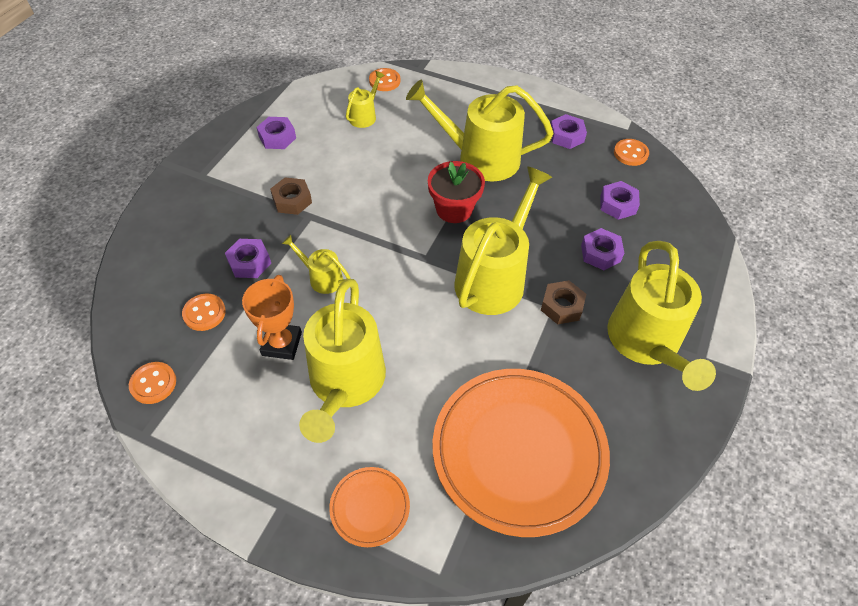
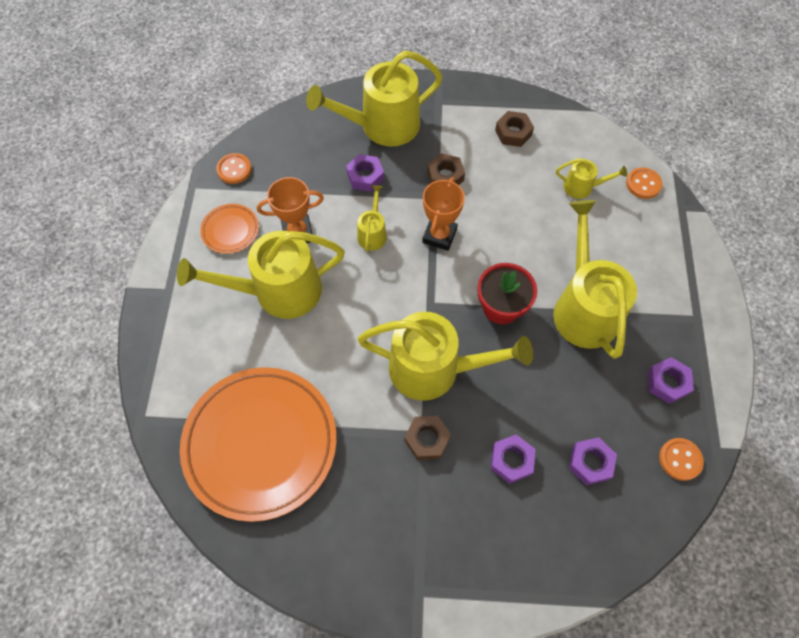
camera: 70 degrees right, 10 degrees up
orange button [182,294,226,331] -> none
purple nut [256,117,296,149] -> brown nut [495,111,534,147]
orange plate [329,467,410,547] -> orange plate moved to [200,204,259,254]
yellow watering can [607,241,716,391] -> yellow watering can moved to [306,51,443,147]
none -> orange trophy [422,177,465,251]

